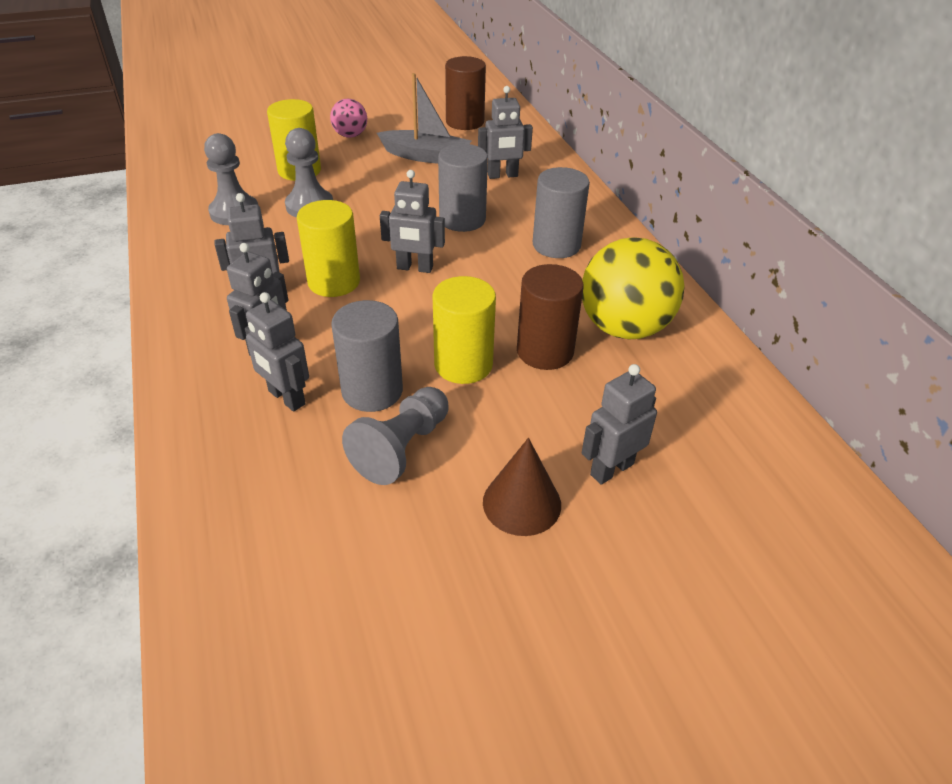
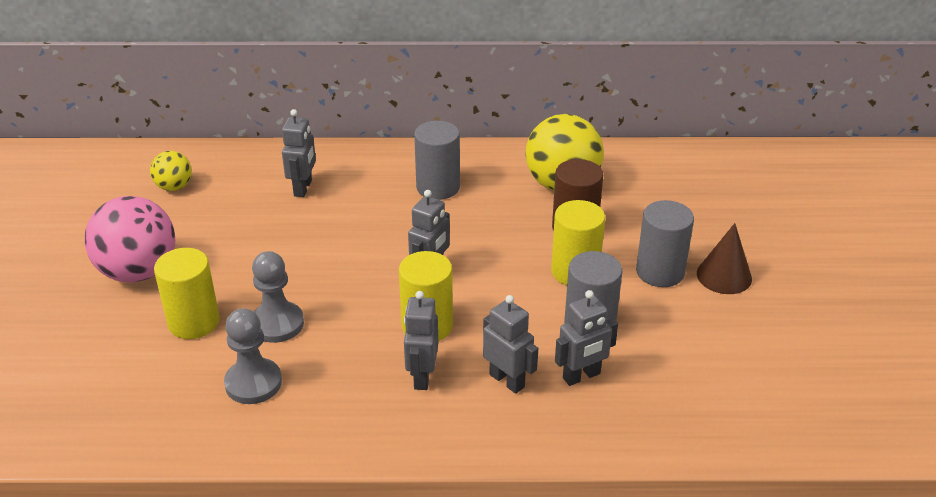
camera: 70 degrees left, 5 degrees down
pink ball [330,98,367,138] -> pink ball [85,196,175,282], size x1.92
grey pawn [342,387,449,485] -> none
grey boat [377,73,472,164] -> none
grey cylinder [438,144,488,232] -> grey cylinder moved to [636,200,694,287]
brown cylinder [445,56,486,130] -> yellow ball [150,151,192,191]
grey robot [582,364,657,485] -> none

